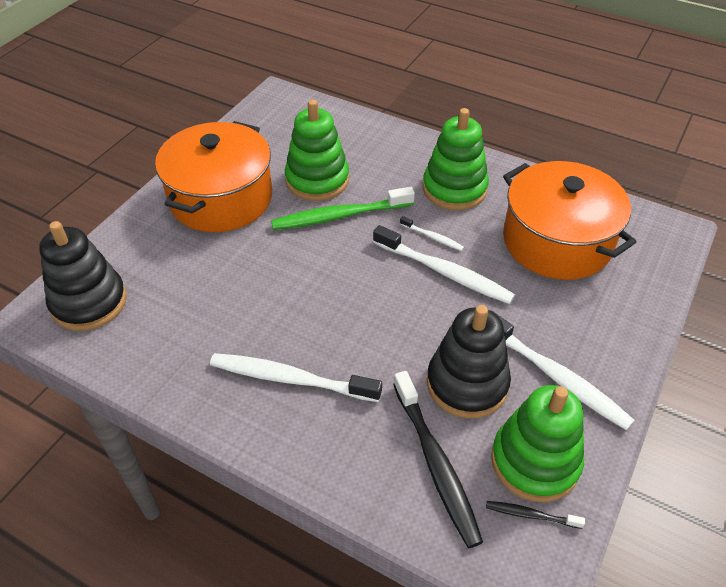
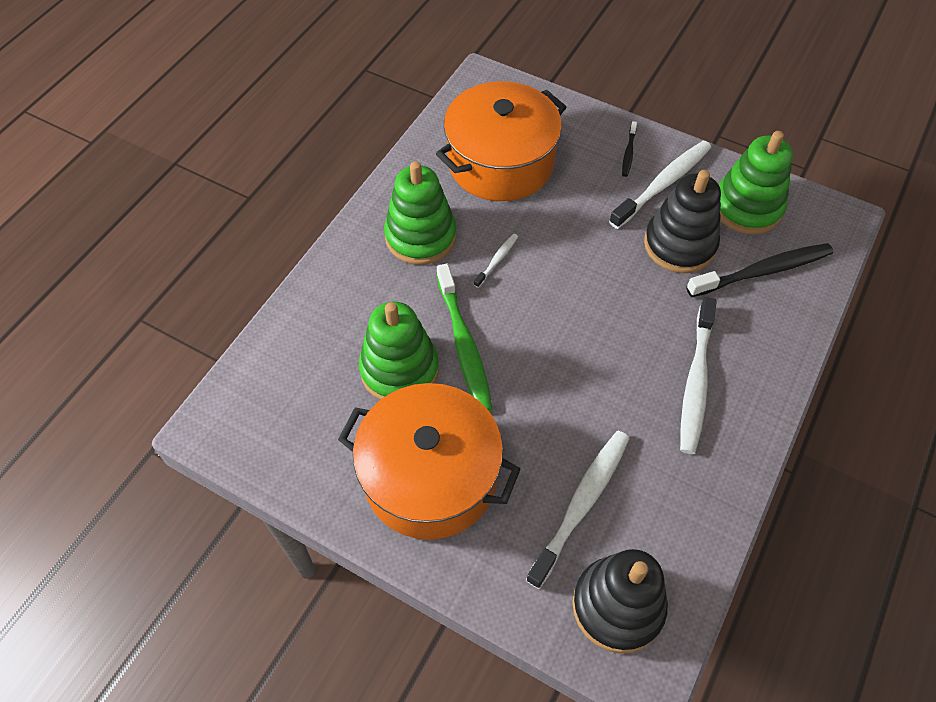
camera: 90 degrees left, 10 degrees up
white toothbrush [373,225,515,304] -> white toothbrush moved to [526,431,630,589]
black toothbrush [486,501,585,529] -> black toothbrush moved to [622,121,637,177]

